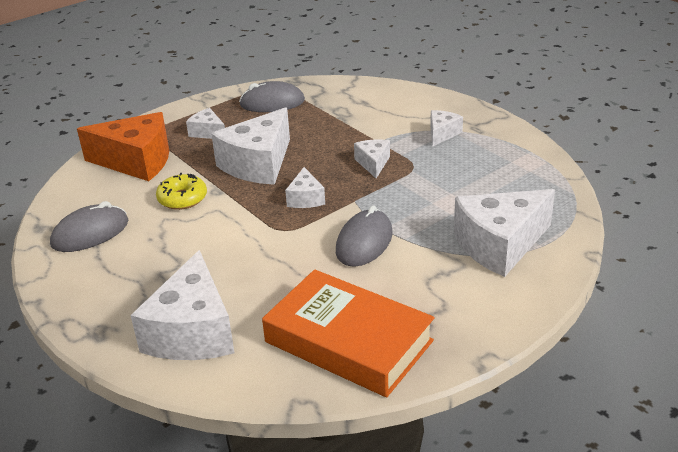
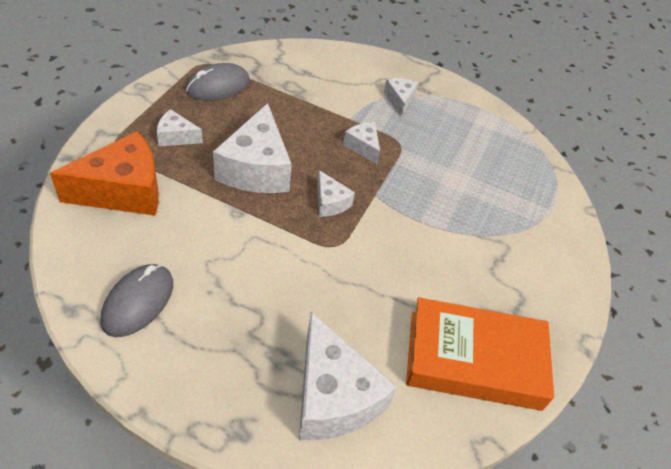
camera: 35 degrees left, 15 degrees up
yellow donut [156,173,207,210] -> none
grey mouse [336,205,393,267] -> none
white cheese [454,189,555,277] -> none

